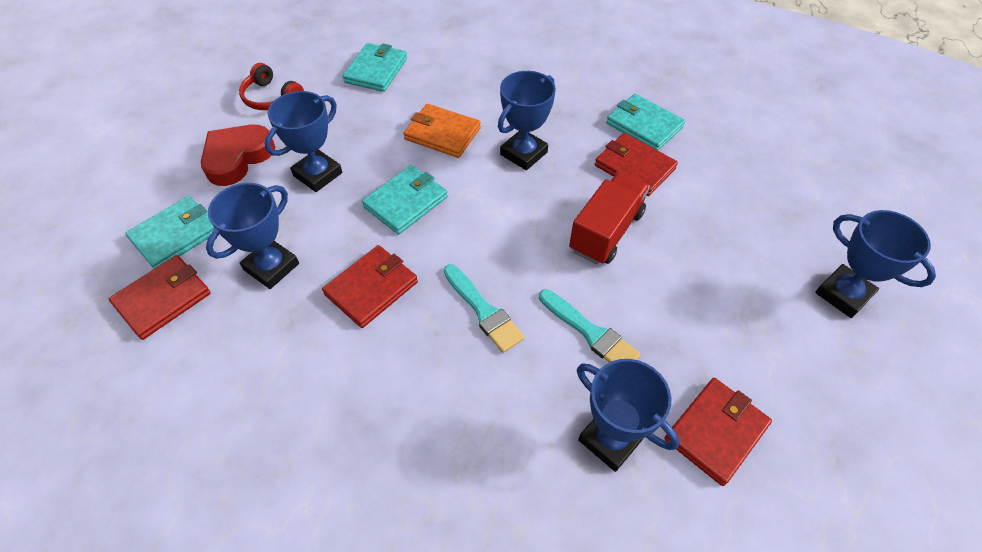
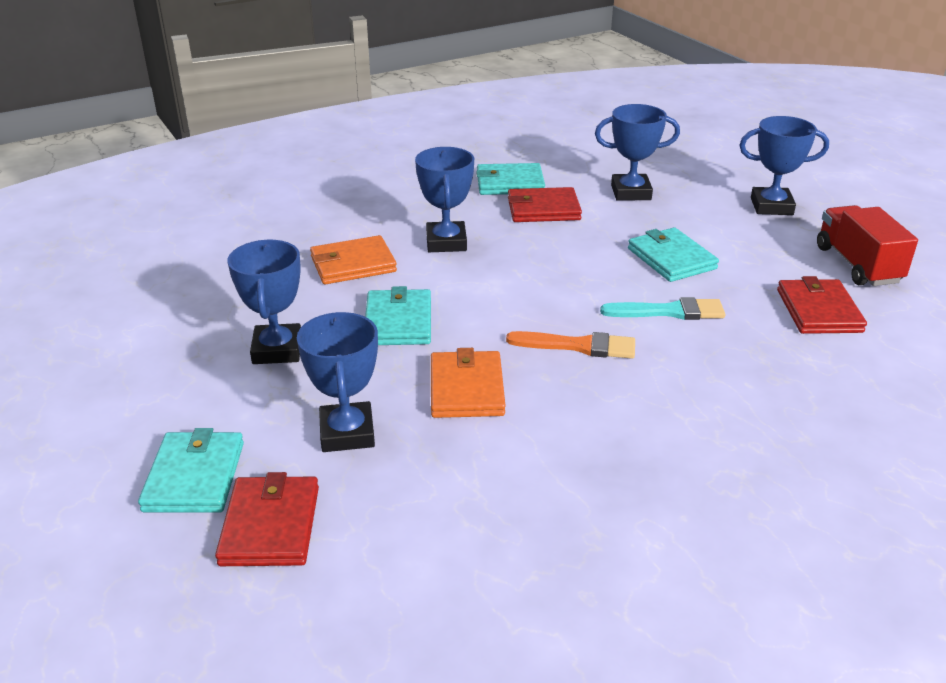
camera: 45 degrees left, 20 degrees down
red heart [201,125,275,186] -> none
red headphones [239,63,304,110] -> none
red wallet [322,245,418,328] -> orange wallet [431,348,506,418]
turquoise wallet [342,43,407,92] -> turquoise wallet moved to [628,227,719,282]
turquoise brush [444,264,525,353] -> orange brush [506,331,635,359]
red truck [569,172,650,265] -> red truck moved to [817,205,918,286]
blue trophy [577,359,680,472] -> blue trophy moved to [595,104,680,201]

